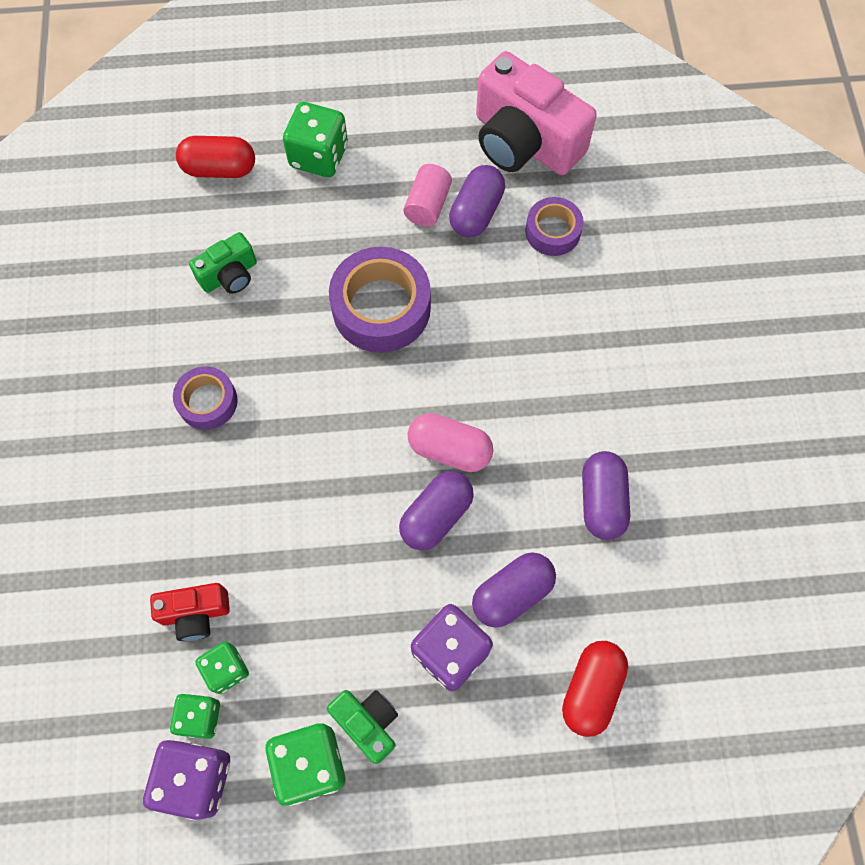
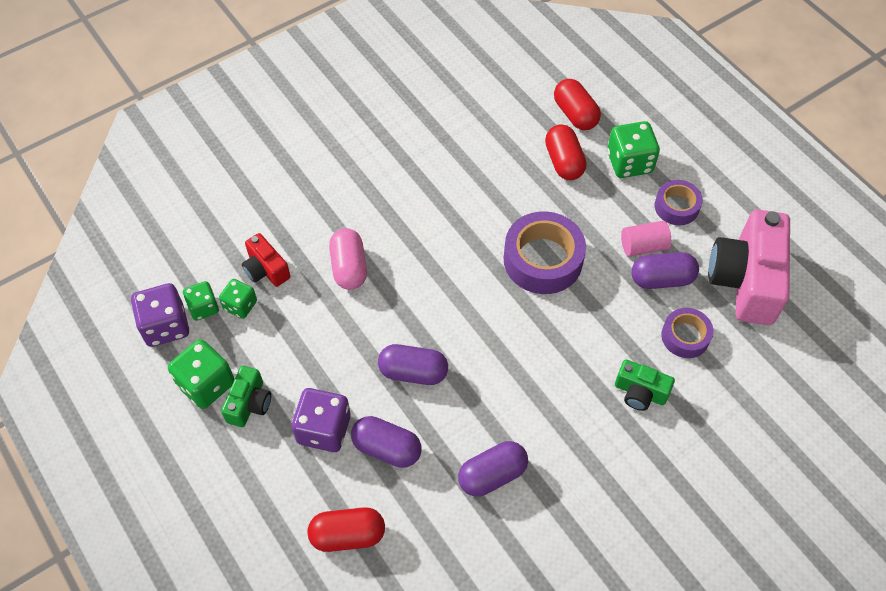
camera: 60 degrees right, 10 degrees down
purple tape [173,366,238,430] -> purple tape moved to [655,180,703,225]
green camera [189,232,257,294] -> green camera moved to [615,360,675,411]
pink capsule [408,413,493,472] -> pink capsule moved to [329,228,367,290]
none -> red capsule [545,124,586,180]

